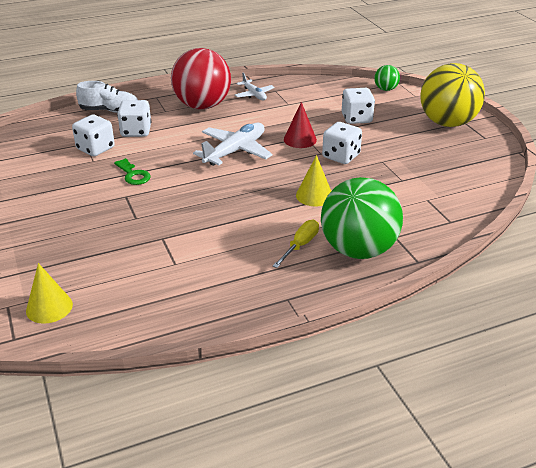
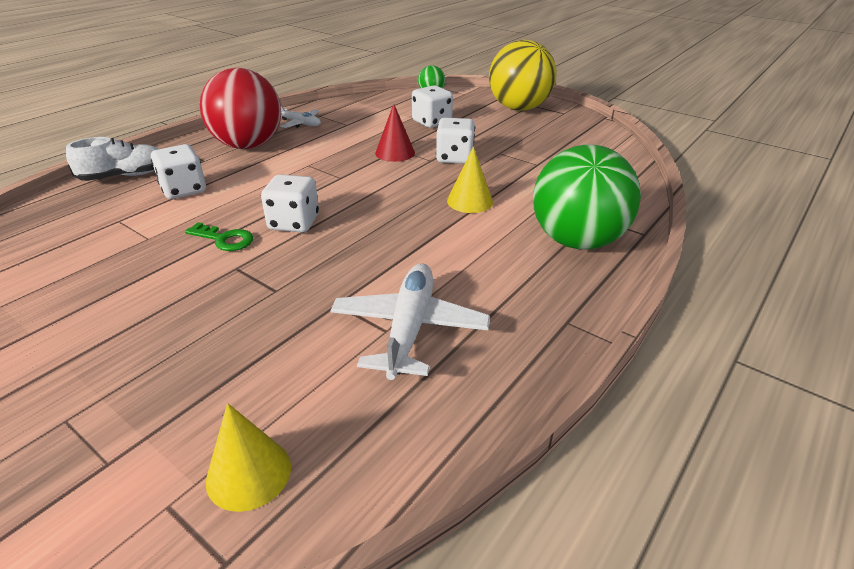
camera: 30 degrees left, 0 degrees up
white dice [72,115,115,156] -> white dice moved to [261,174,319,233]
white plane [193,122,273,166] -> white plane moved to [330,263,490,380]
yellow screwdriver [273,220,319,268] -> none

